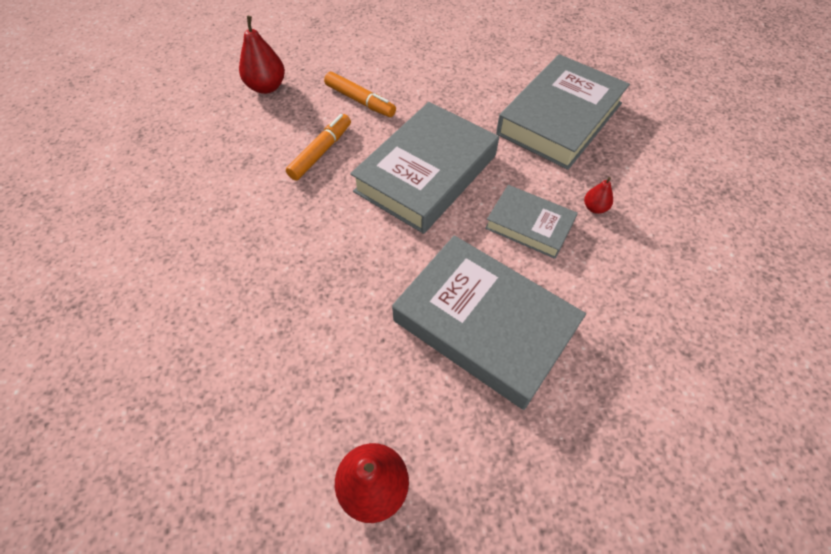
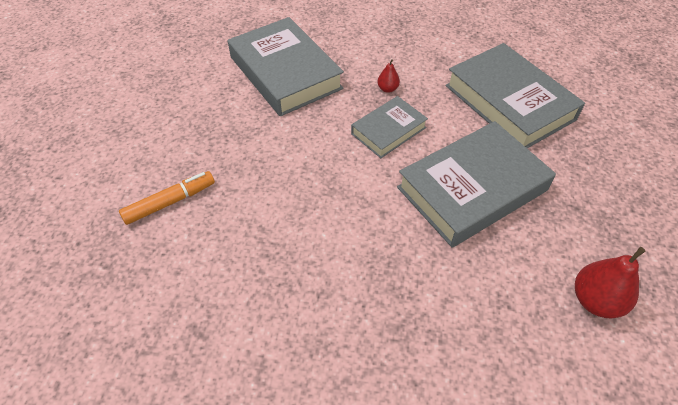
camera: 70 degrees left, 5 degrees down
red pear [239,16,285,94] -> none
orange marker [286,114,351,181] -> none
grey book [350,102,499,234] -> grey book moved to [446,43,585,148]

